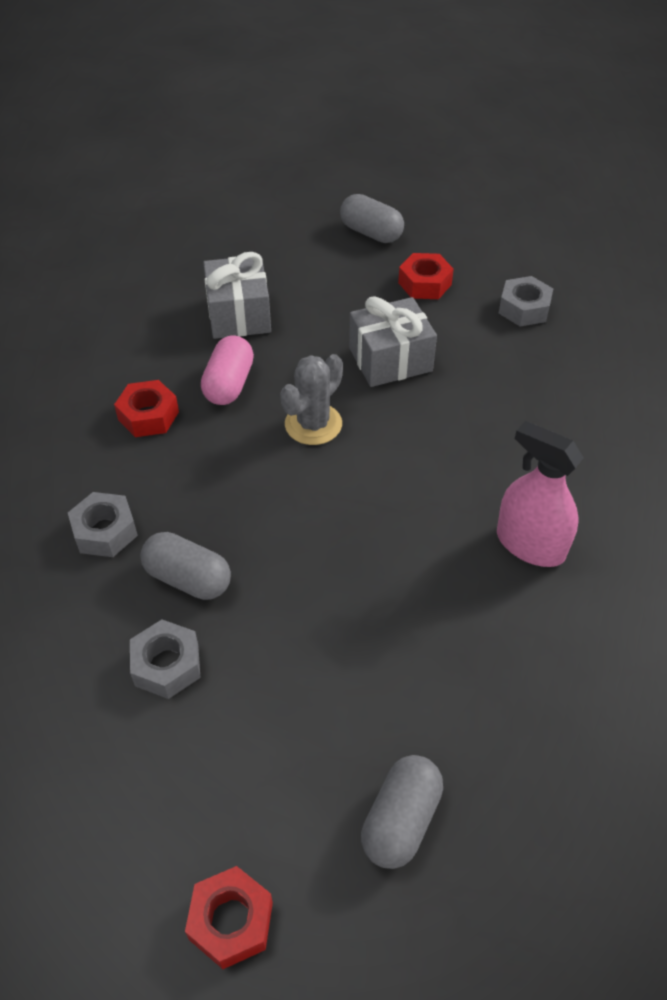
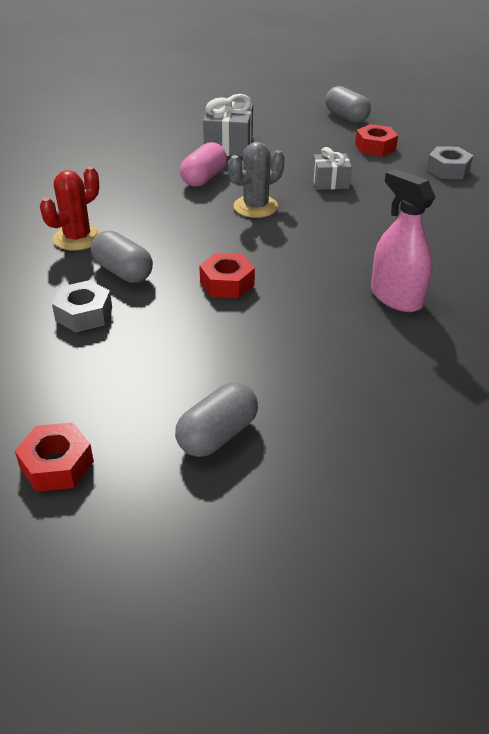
camera: 15 degrees right, 10 degrees down
grey nut [68,492,138,557] -> red cactus [40,167,100,251]
red nut [114,380,179,437] -> red nut moved to [199,253,255,298]
grey gift [349,296,437,387] -> grey gift [312,147,352,190], size x0.63

